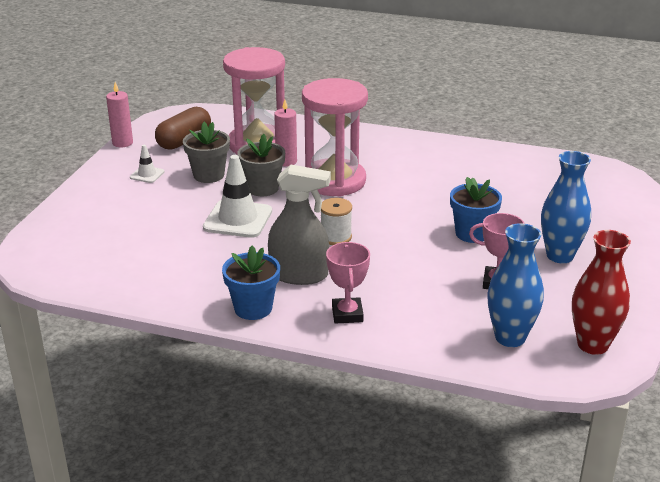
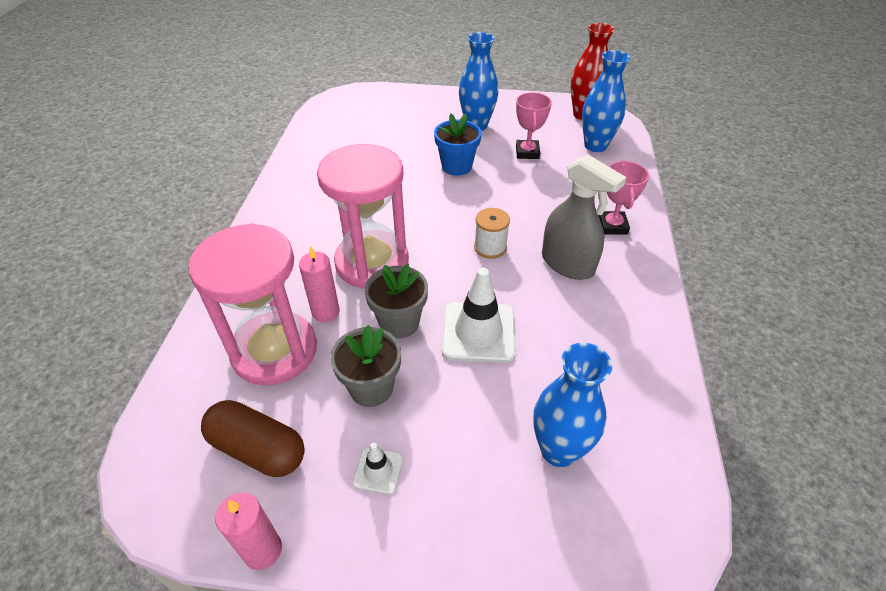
camera: 100 degrees left, 15 degrees up
blue flower pot [222,245,280,320] -> none
grey spray bottle [268,165,331,285] -> grey spray bottle turned 135 degrees clockwise [542,154,626,280]
pink trophy [326,242,370,324] -> pink trophy turned 75 degrees counterclockwise [599,161,649,235]
none -> blue vase [533,343,612,467]

